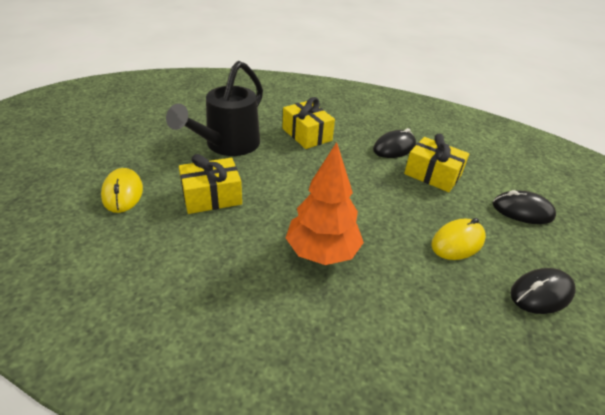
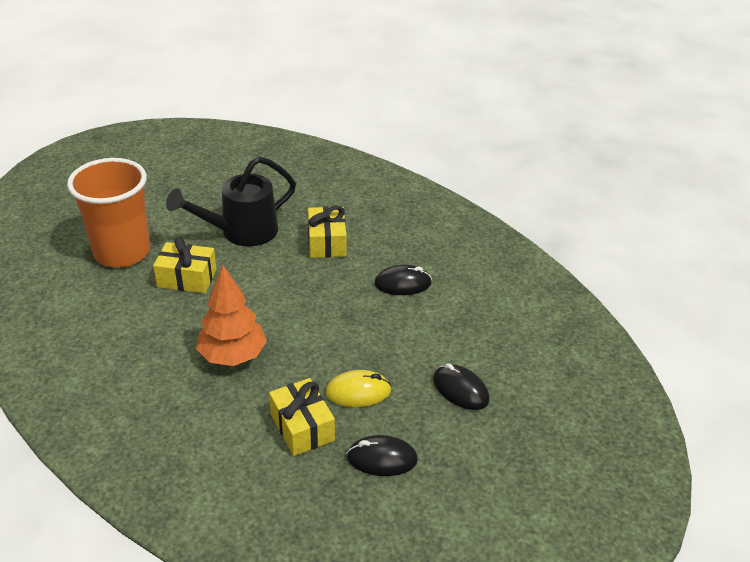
camera: 30 degrees right, 0 degrees up
yellow mouse [101,168,143,213] -> orange cup [67,158,150,268]
yellow gift [404,134,469,192] -> yellow gift moved to [269,378,335,456]

